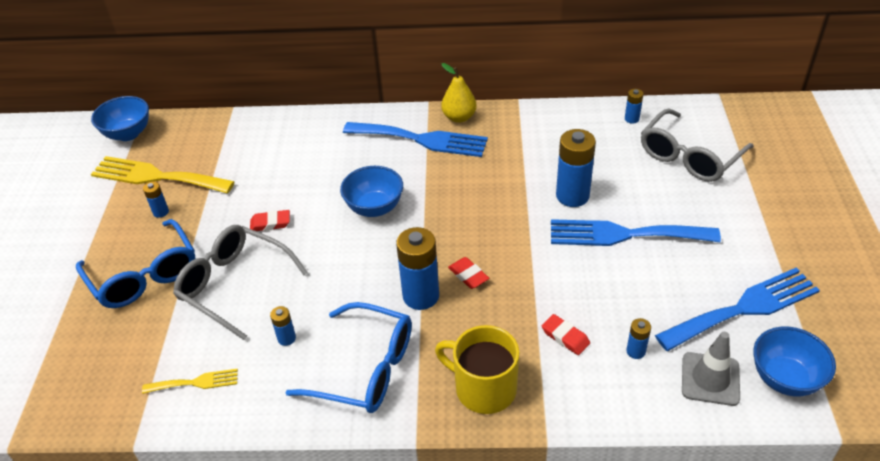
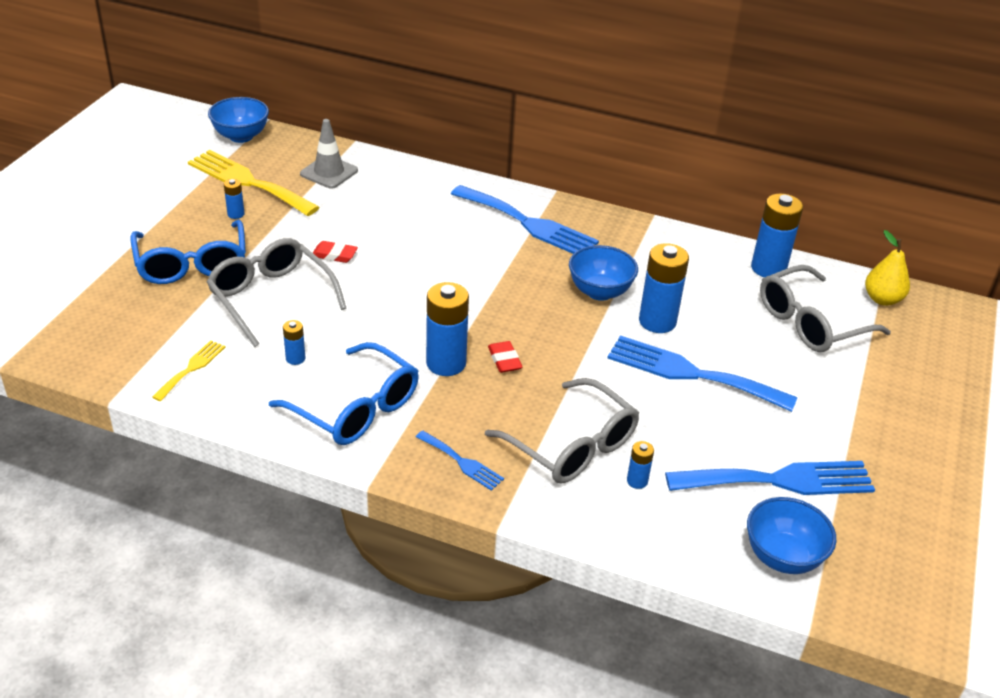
camera: 15 degrees right, 5 degrees down
yellow fork [142,369,238,394] -> yellow fork turned 75 degrees counterclockwise [152,340,225,401]
blue bowl [340,166,403,217] -> blue bowl moved to [569,245,638,301]
yellow mug [435,325,519,414] -> blue fork [416,430,504,491]
yellow pear [441,63,477,123] -> yellow pear moved to [865,230,910,306]
red eraser [542,314,590,355] -> grey glasses [485,378,639,484]
blue battery [625,89,643,124] -> blue battery [751,194,803,277], size x2.07
grey traffic cone [682,332,740,406] -> grey traffic cone moved to [300,119,358,188]

